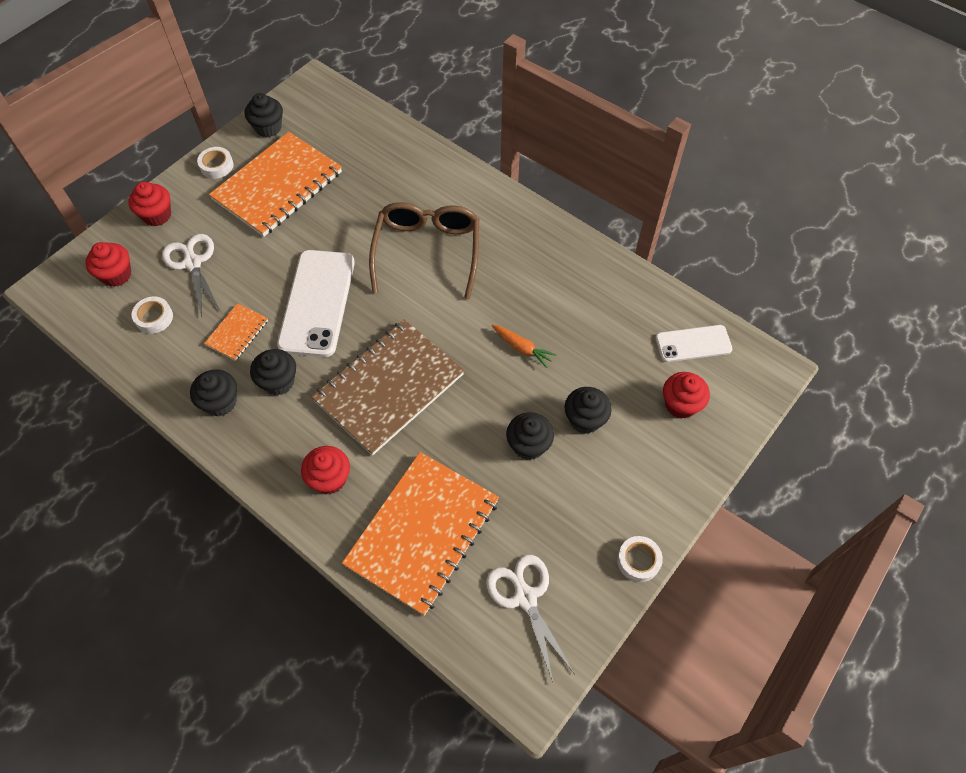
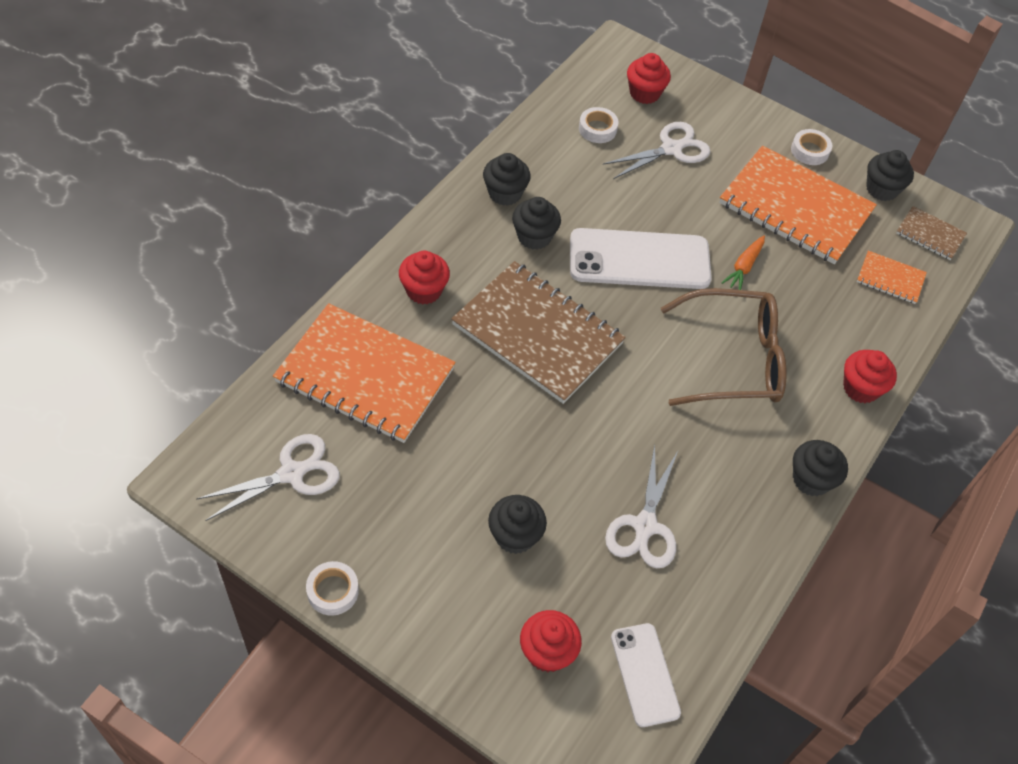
camera: 80 degrees right, 5 degrees down
red cupcake [128,182,171,226] -> red cupcake moved to [843,350,897,403]
orange notebook [204,303,268,361] -> orange notebook moved to [857,251,927,304]
orange carrot [492,325,557,368] -> orange carrot moved to [721,235,765,290]
black cupcake [506,412,554,460] -> black cupcake moved to [793,440,848,496]
none -> white scissors [605,445,678,568]
none -> brown notebook [896,206,967,260]

